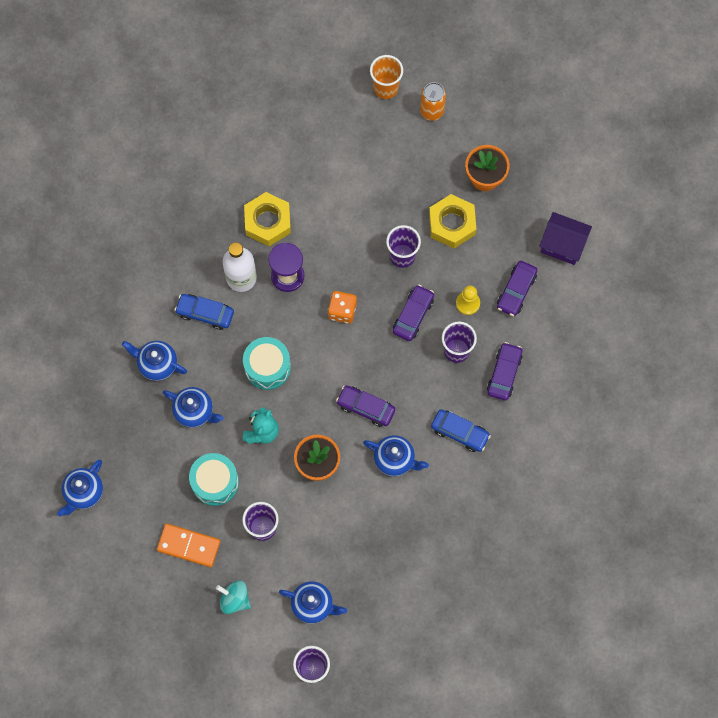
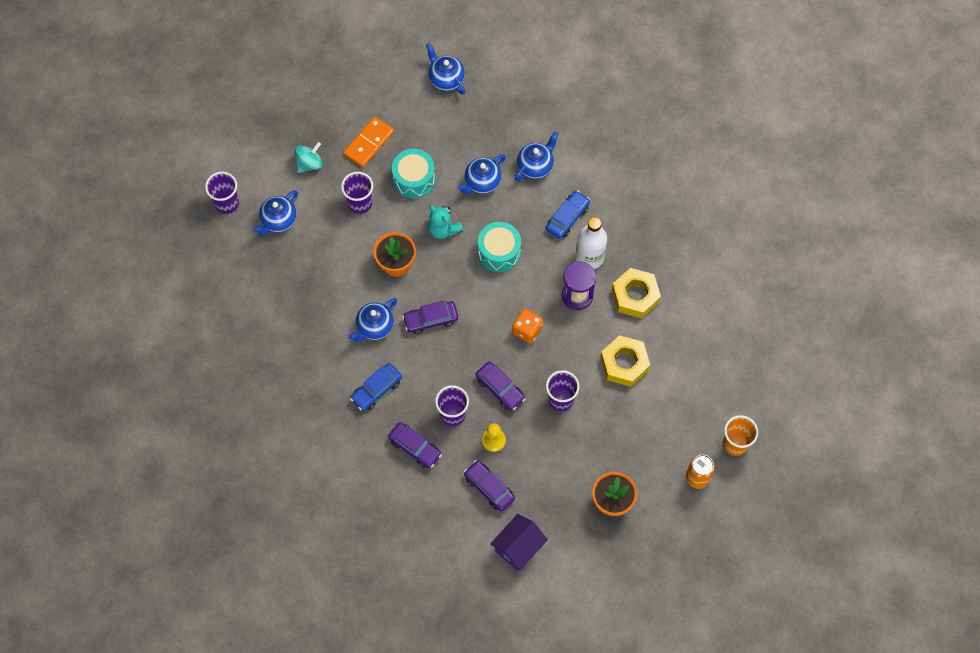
camera: 110 degrees right, 5 degrees down
purple car [336,385,395,427] -> purple car turned 150 degrees counterclockwise [402,301,458,334]
yellow nut [429,194,476,248] -> yellow nut moved to [601,335,650,387]

